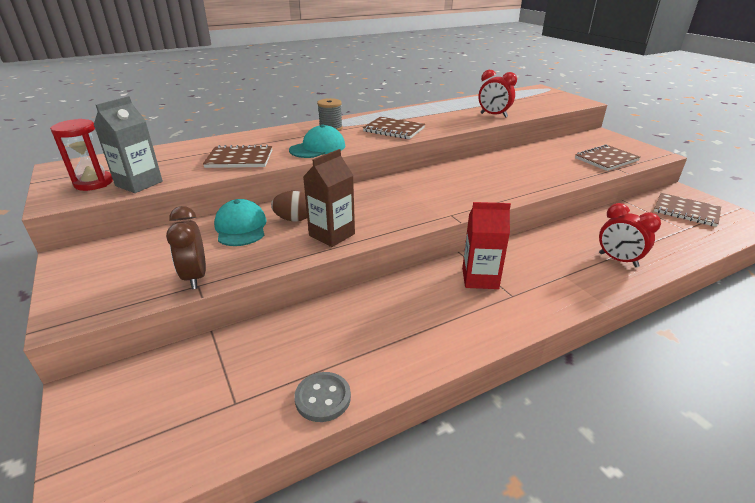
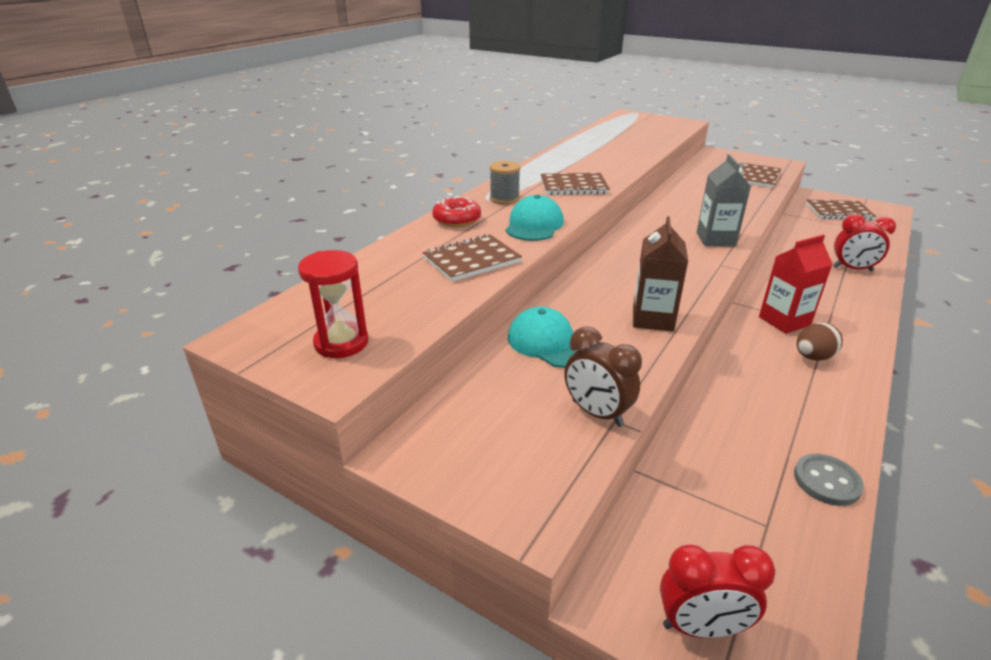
camera: 30 degrees left, 0 degrees up
grey carton [94,96,163,193] -> grey carton moved to [696,154,751,246]
brown egg [271,191,307,222] -> brown egg moved to [797,323,843,361]
red clock [478,70,517,118] -> red clock moved to [660,544,775,638]
none -> red donut [432,196,481,227]

